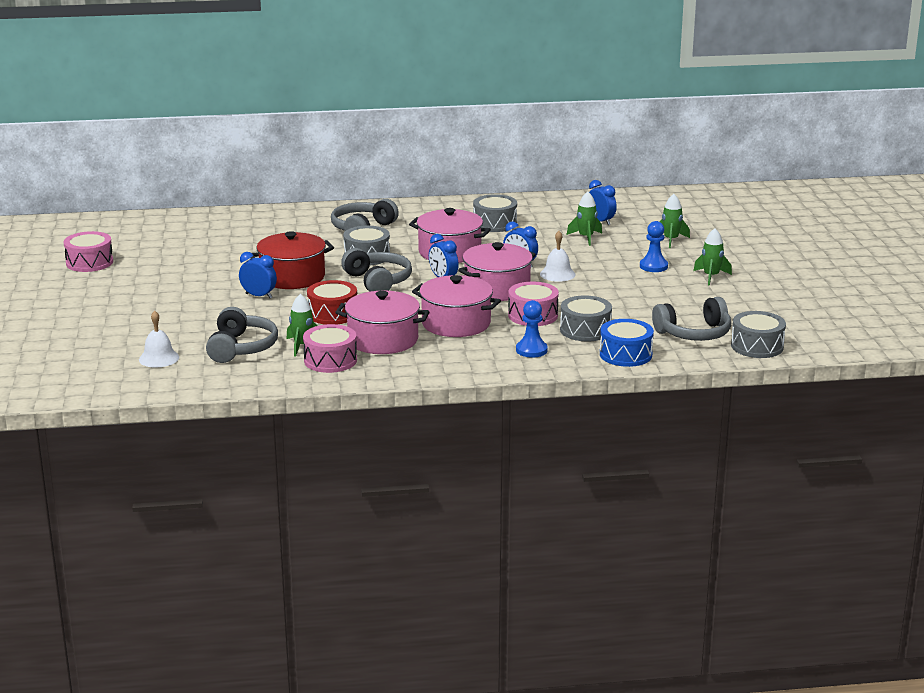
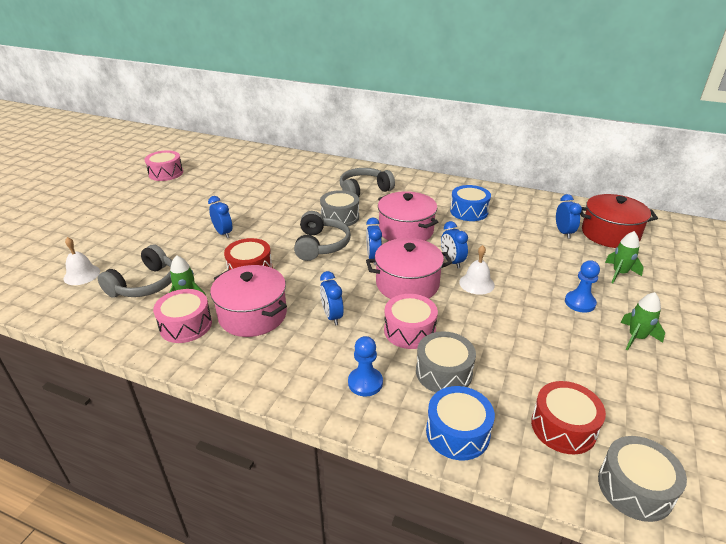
camera: 30 degrees right, 10 degrees up
red pot [251,231,334,289] -> red pot moved to [580,194,658,248]
pink pot [412,275,501,337] -> blue clock [320,271,344,325]
grey drum [473,194,517,232] -> blue drum [450,185,491,221]
green rocket [567,191,602,246] -> none
grey headphones [652,297,731,341] -> red drum [531,381,606,455]

